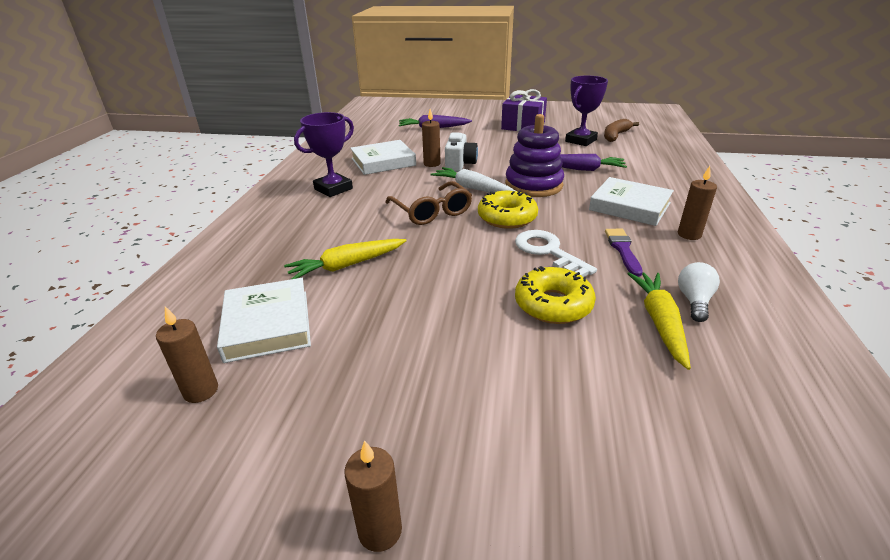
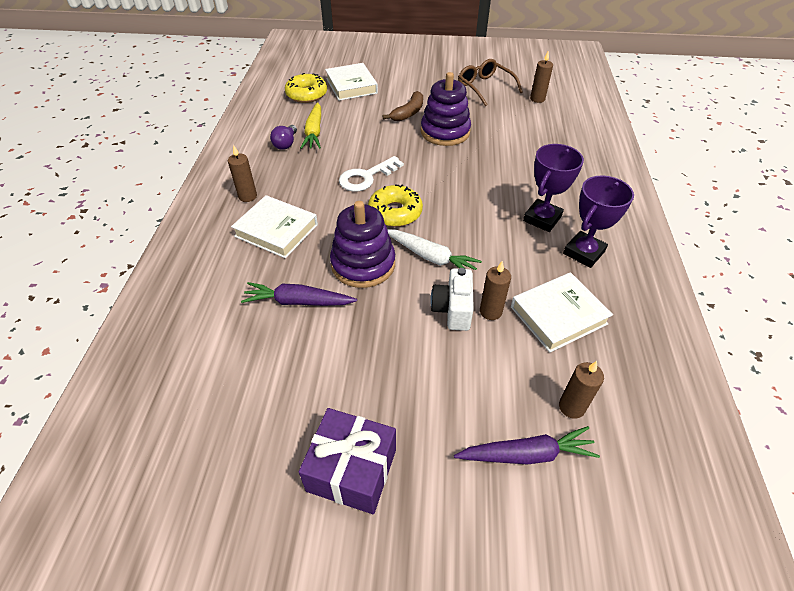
camera: 175 degrees right, 15 degrees up
white book [217,278,311,363] -> white book moved to [325,63,378,101]
yellow carrot [284,239,407,279] -> none
brown candle [344,440,402,552] -> brown candle moved to [559,361,604,419]
brown glasses [385,181,472,225] -> brown glasses moved to [458,59,523,106]
white key [515,230,597,277] -> white key turned 90 degrees clockwise [339,156,404,191]
yellow donut [515,266,596,324] -> yellow donut moved to [285,73,327,103]
purple trophy [565,76,608,146] -> purple trophy moved to [523,144,584,232]
brown banana [604,119,639,142] -> brown banana moved to [382,91,423,121]
purple brush [605,229,643,277] -> none
white light bulb [678,262,720,322] -> purple light bulb [270,125,297,150]
none -> purple stacking toy [421,72,471,146]

